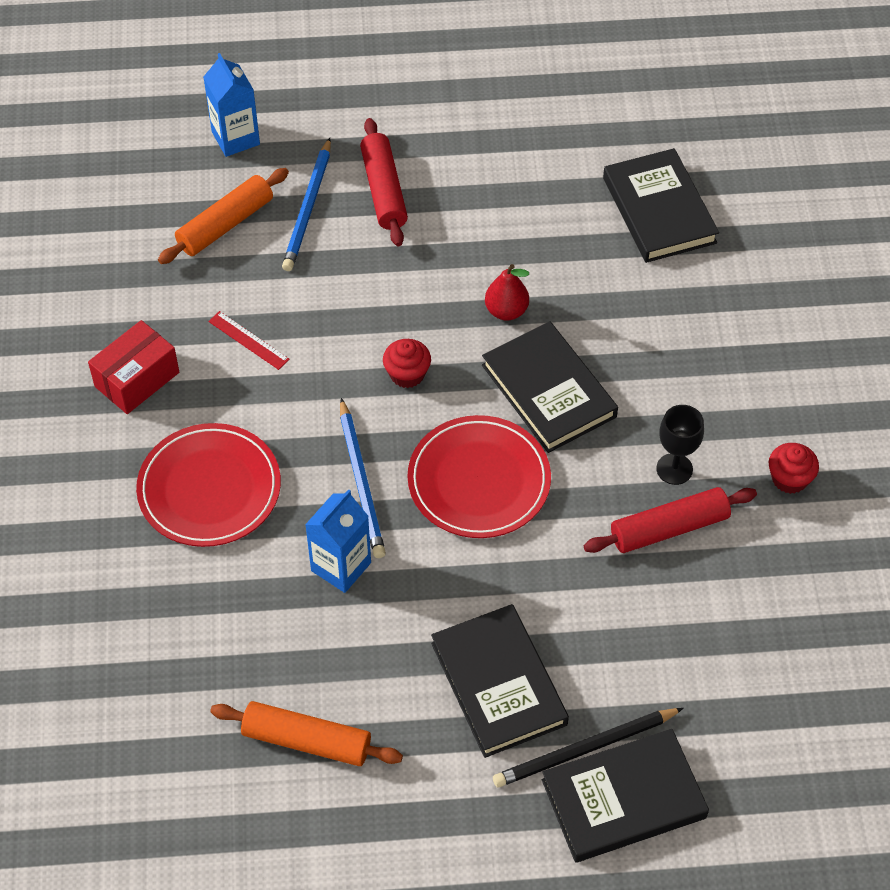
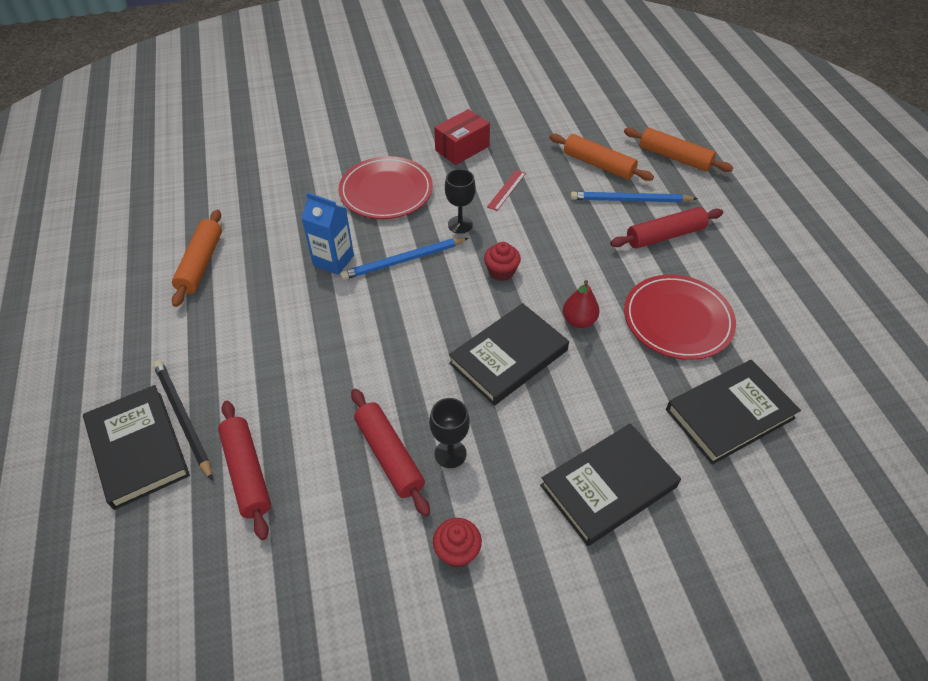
camera: 80 degrees right, 5 degrees down
red box [88,320,179,414] -> red box turned 75 degrees counterclockwise [434,109,490,165]
blue carton [203,53,260,157] -> orange rolling pin [624,128,733,172]
red plate [407,415,551,538] -> red plate moved to [624,275,736,360]
black book [431,604,569,758] -> black book moved to [540,423,681,546]
none -> red rolling pin [218,401,271,540]
none -> black goblet [445,169,475,234]

